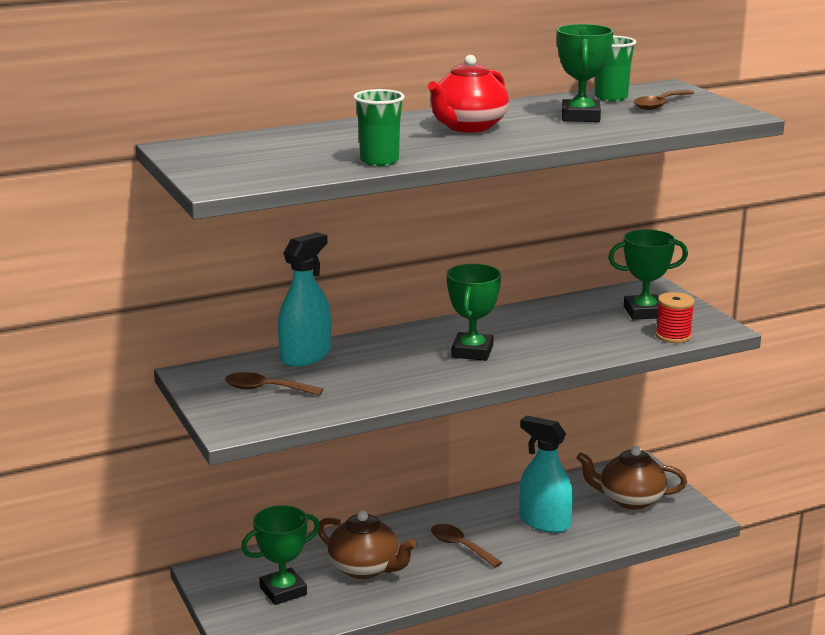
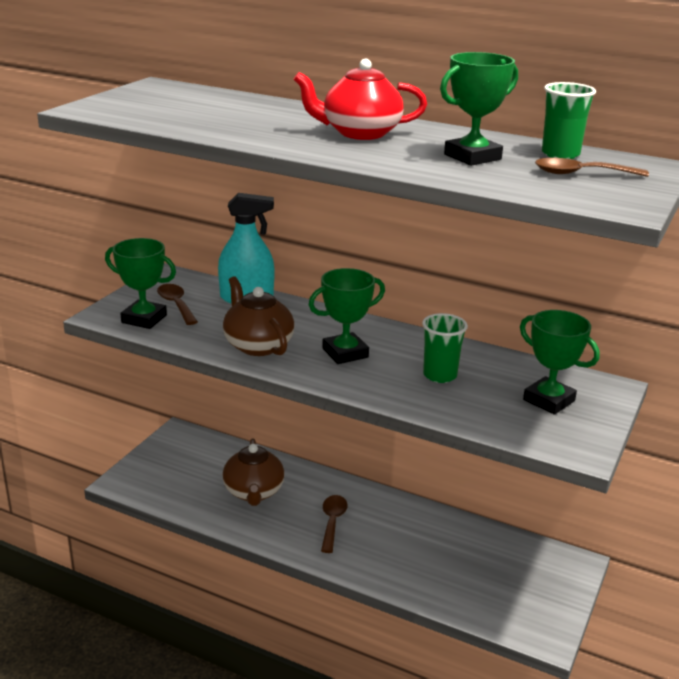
camera: 50 degrees right, 5 degrees up
green trophy [241,505,320,605] -> green trophy moved to [105,238,176,329]
green cup [353,89,405,166] -> green cup moved to [422,313,468,383]
turquoise spray bottle [519,415,573,533] -> none
brown teapot [577,446,687,509] -> brown teapot moved to [223,276,294,356]
red spool [655,292,695,343] -> none

